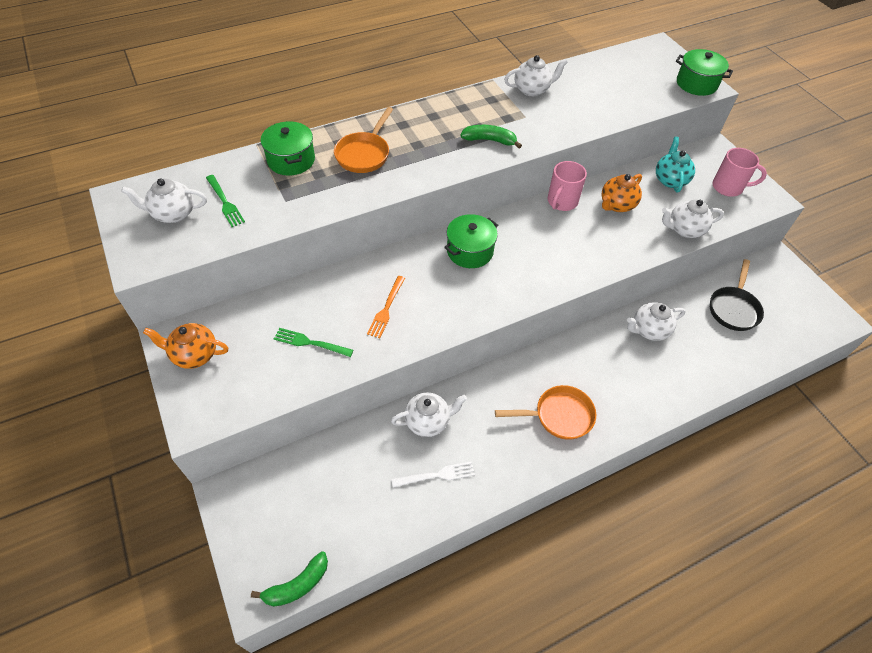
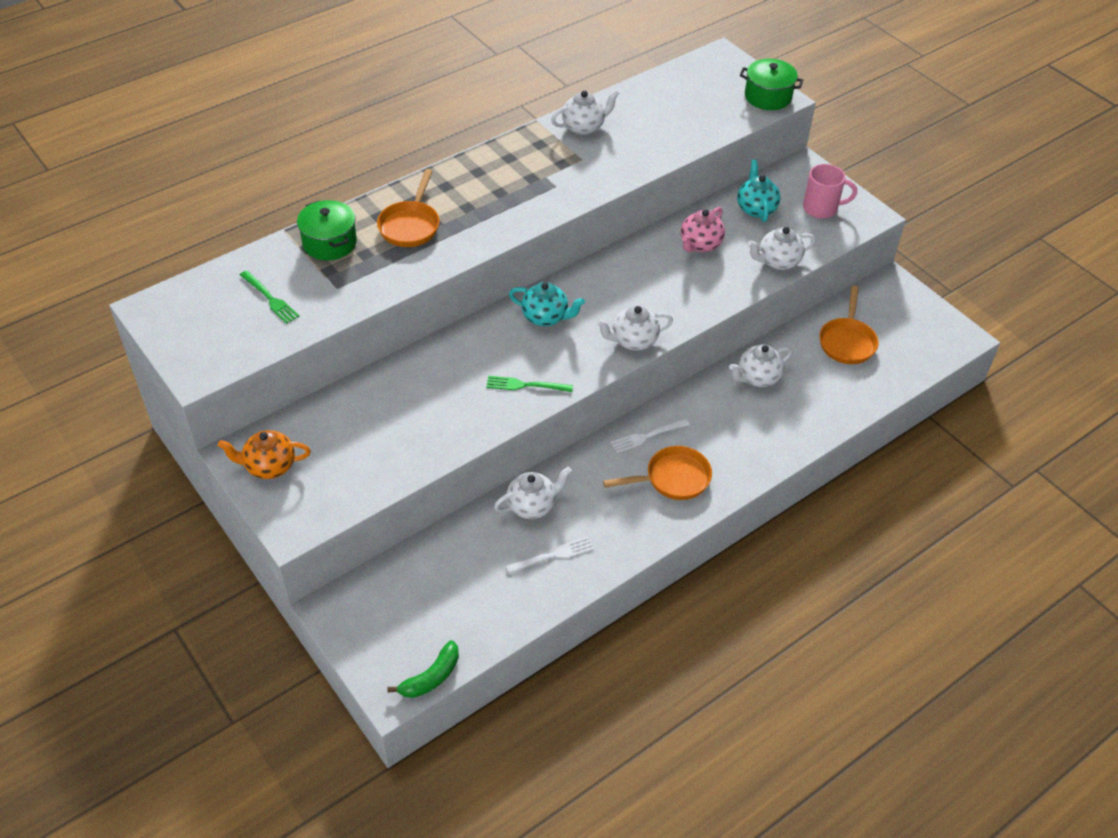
camera: 10 degrees left, 5 degrees down
white teapot [121,178,207,223] -> white teapot moved to [596,306,673,350]
green fork [274,328,353,357] -> green fork moved to [486,376,573,392]
orange fork [367,276,405,338] -> none
green pot [444,214,498,268] -> turquoise teapot [509,282,585,326]
green banana [460,125,522,149] -> none
pink mug [547,161,587,211] -> none
orange teapot [602,174,642,212] -> pink teapot [681,207,725,252]
black pan [710,259,764,331] -> orange pan [820,286,879,364]
none -> white fork [610,419,690,453]

